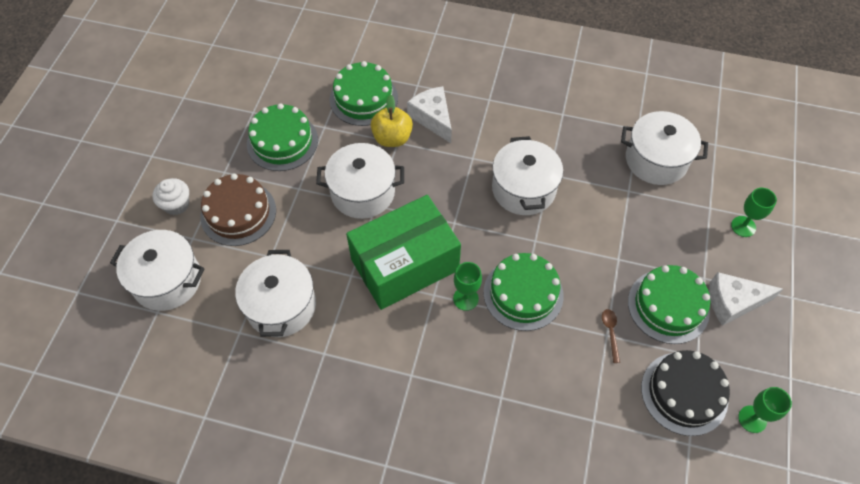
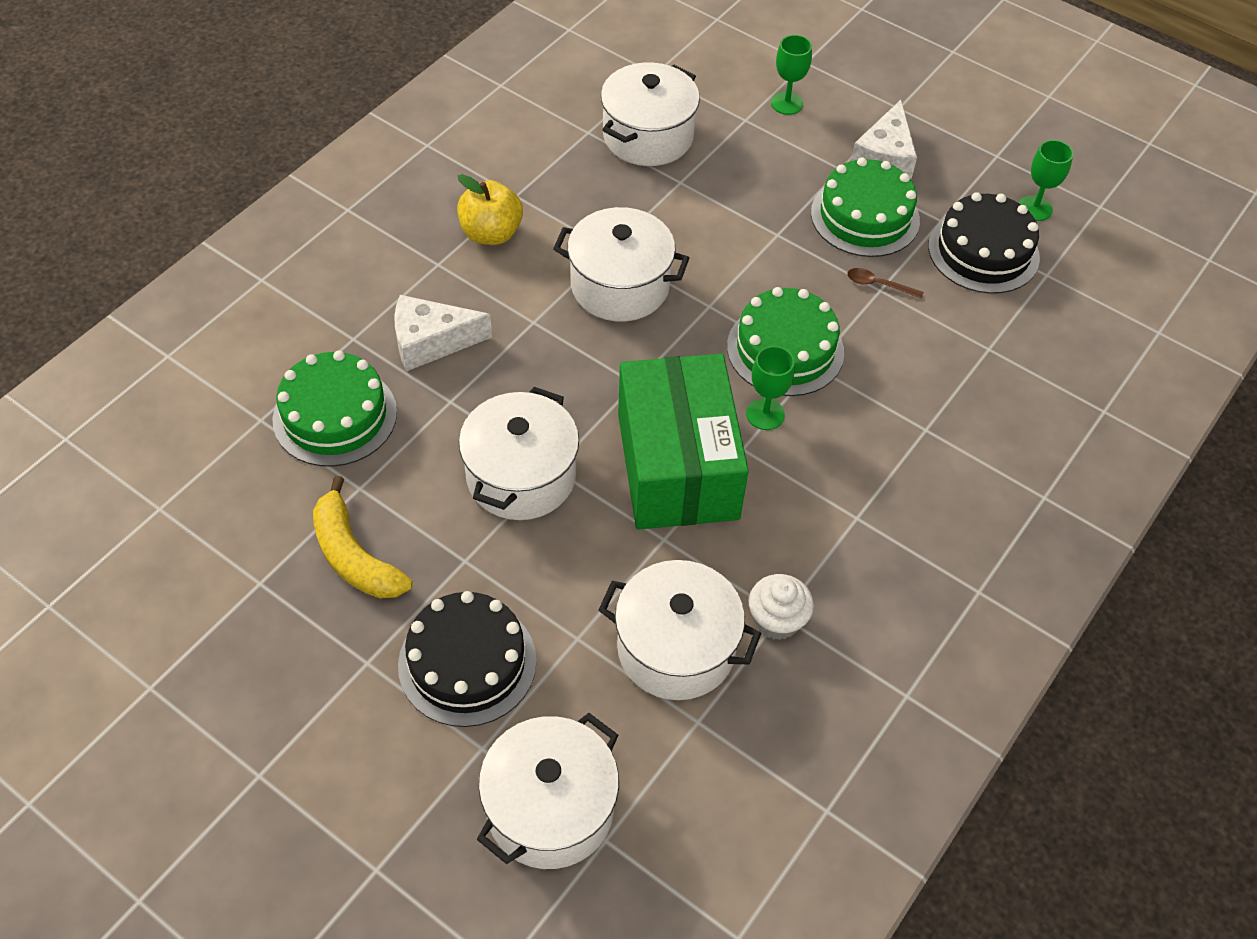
camera: 70 degrees left, 5 degrees down
white cupcake [152,178,189,215] -> white cupcake moved to [749,574,814,640]
brown cake [200,174,276,246] -> black cake [398,591,537,727]
green cake [247,103,318,171] -> yellow banana [313,476,413,598]
yellow apple [371,95,413,147] -> yellow apple moved to [457,174,523,245]

